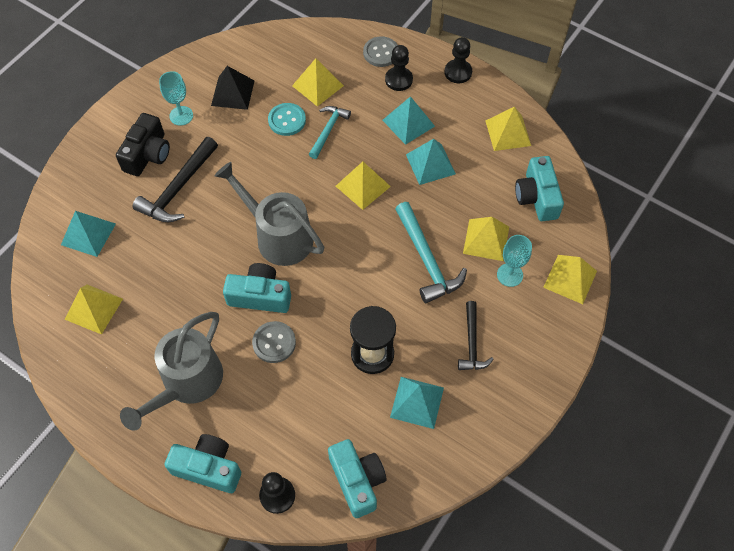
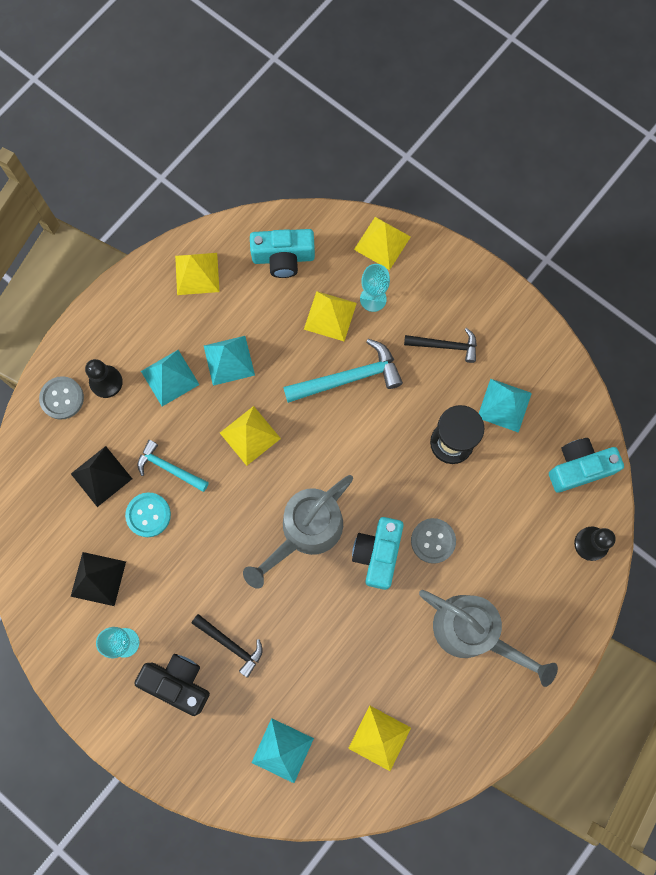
camera: 85 degrees left, 15 degrees up
black hammer [132,137,218,222] -> black hammer [192,614,263,678], size x0.64
turquoise camera [165,434,241,493] -> none
yellow pyramid [292,58,344,107] -> black pyramid [71,446,132,507]
black pawn [444,37,472,83] -> none

